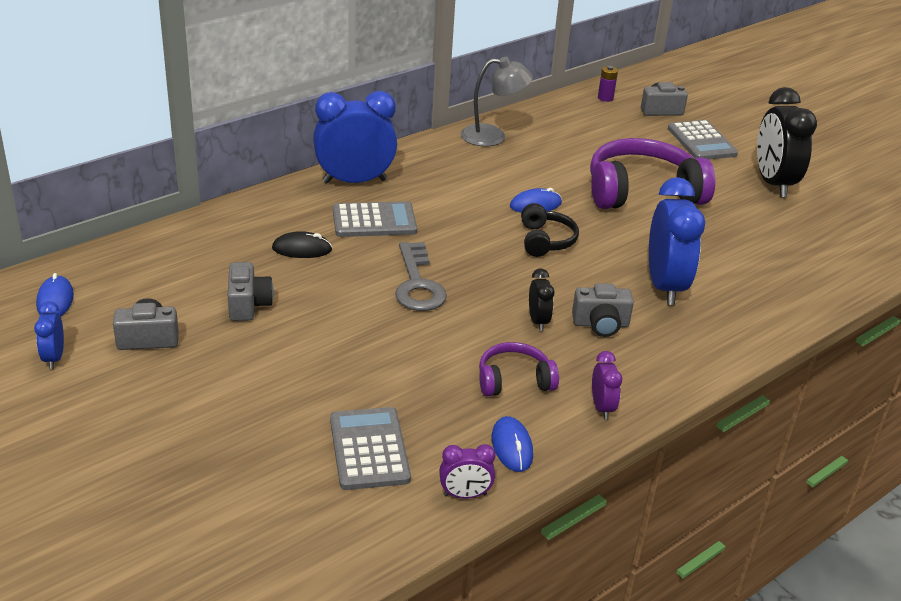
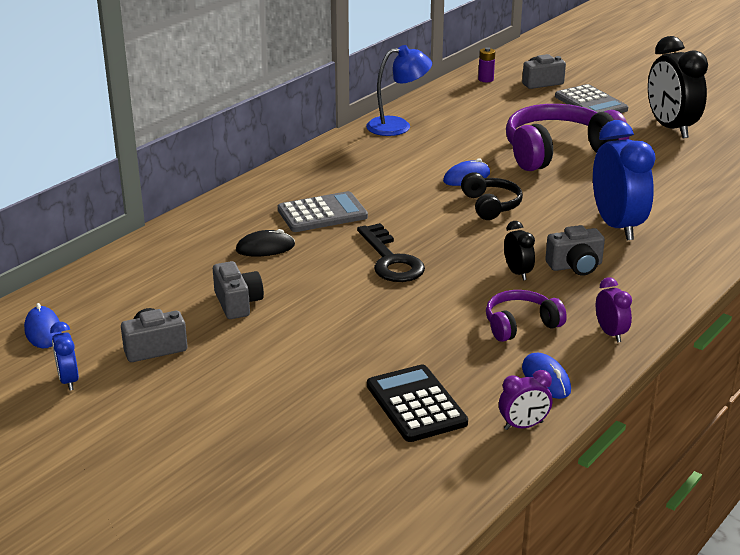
camera: 10 degrees left, 5 degrees down
blue clock [313,91,397,183] -> none
grey calculator [330,407,411,490] -> black calculator [367,365,468,442]
grey key [395,242,447,311] -> black key [357,223,425,282]
grey lamp [461,57,533,147] -> blue lamp [366,45,432,136]

